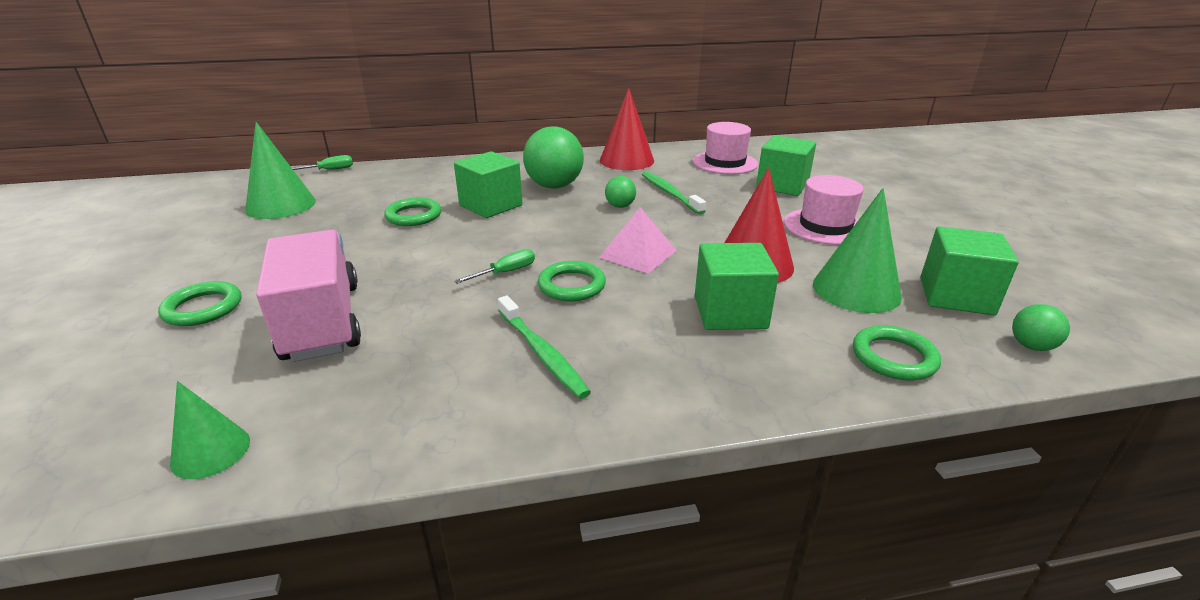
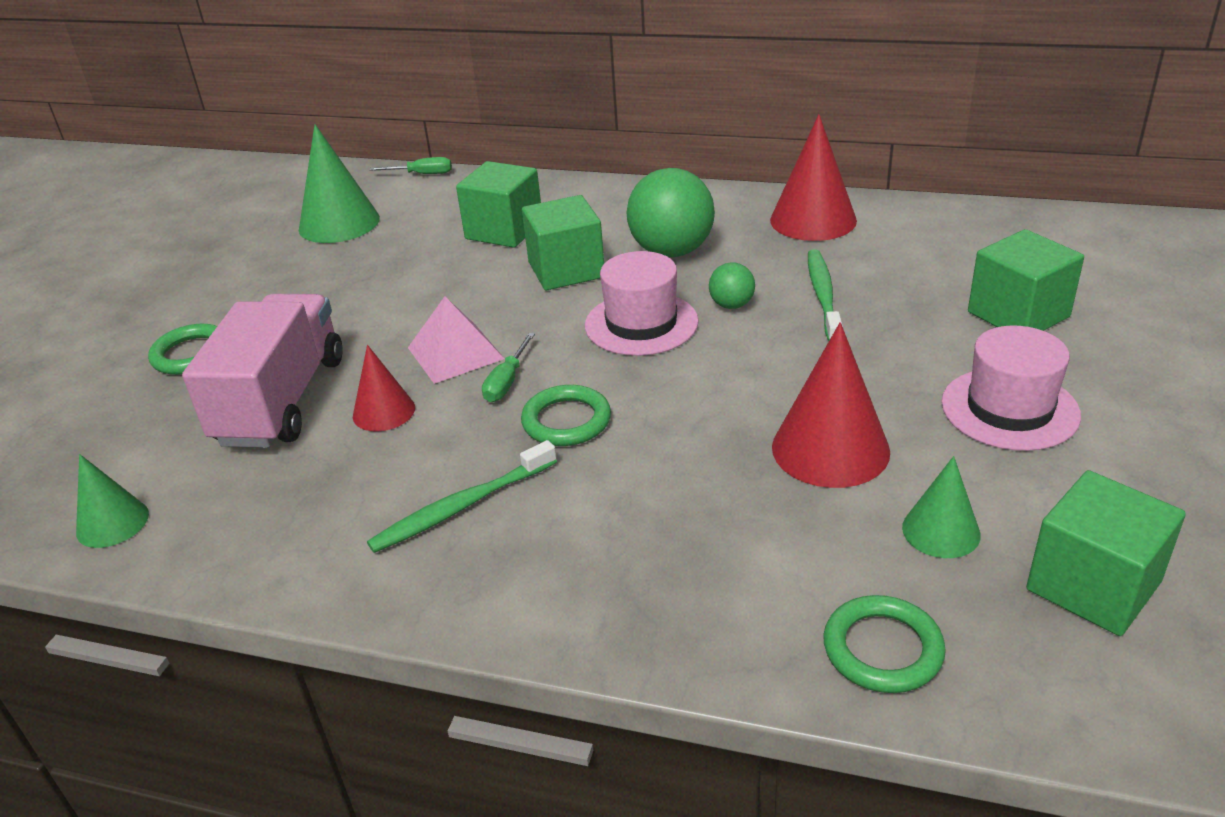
camera: 30 degrees right, 5 degrees up
green ring [384,198,441,226] -> none
green screwdriver [454,249,535,284] -> green screwdriver turned 120 degrees clockwise [482,333,535,402]
green toothbrush [498,296,591,399] -> green toothbrush turned 60 degrees clockwise [367,440,557,553]
pink pyramid [599,207,677,274] -> pink pyramid moved to [408,296,504,384]
pink hat [693,122,758,174] -> pink hat moved to [585,251,699,356]
green cube [695,243,779,330] -> green cube moved to [456,161,541,248]
green cone [813,188,902,313] -> green cone [902,456,981,558], size x0.59
green ball [1012,304,1070,351] -> none
none -> red cone [353,345,415,431]

